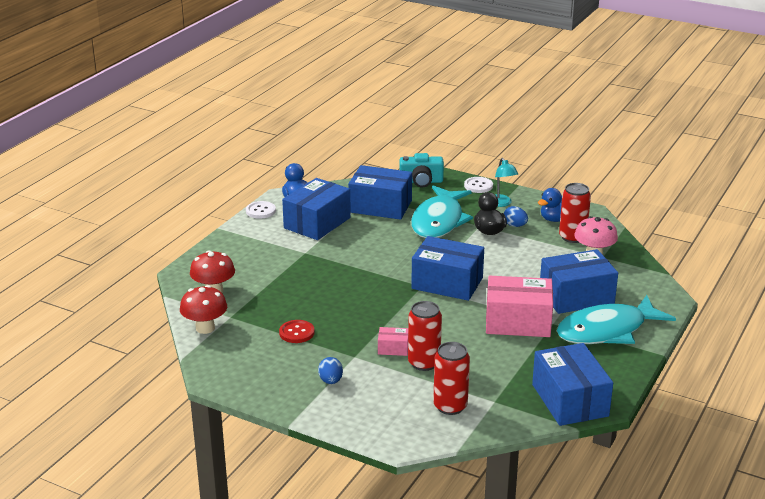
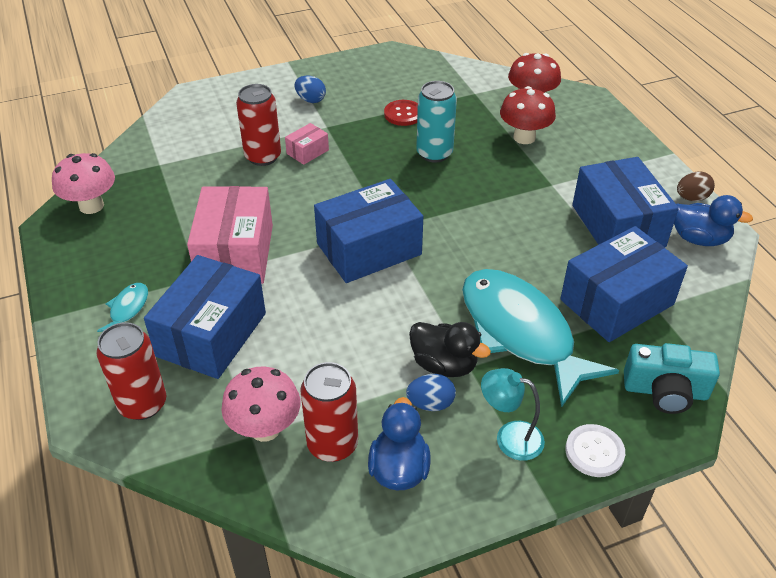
camera: 130 degrees right, 15 degrees up
red mushroom [180,285,227,334] -> red mushroom moved to [500,86,556,144]
white button [246,201,276,219] -> brown egg [677,171,715,201]
turquoise camera [399,153,444,188] -> turquoise camera turned 120 degrees counterclockwise [624,343,720,414]
red can [433,342,470,415] -> red can moved to [96,322,166,420]
pink box [486,276,553,337] -> pink box turned 45 degrees counterclockwise [187,186,273,284]
blue box [532,343,613,426] -> pink mushroom [52,153,115,214]
turquoise fish [557,295,676,344] -> turquoise fish [97,283,148,332], size x0.40
none -> turquoise can [416,81,457,163]

